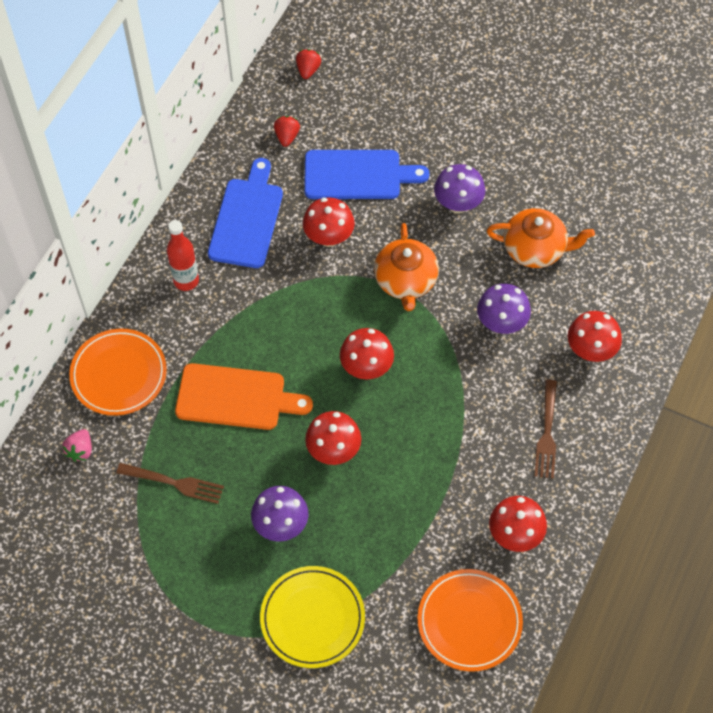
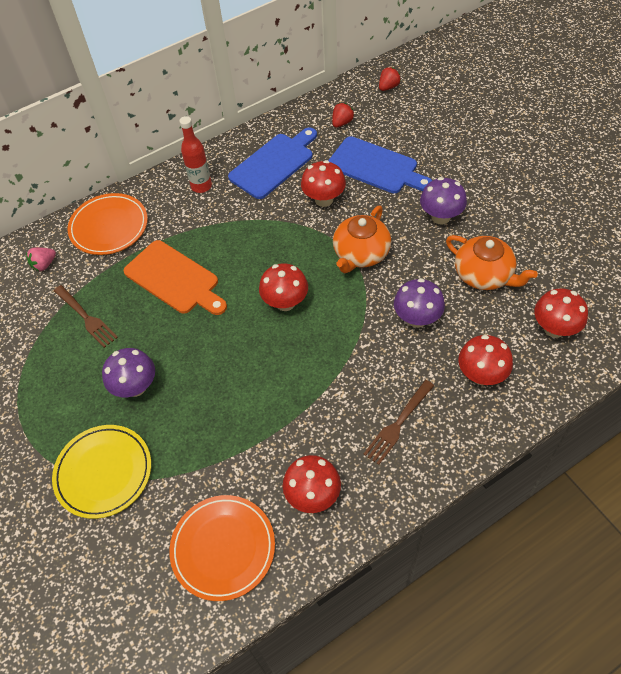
camera: 35 degrees right, 5 degrees down
red mushroom [305,411,361,465] -> red mushroom moved to [534,288,588,338]

